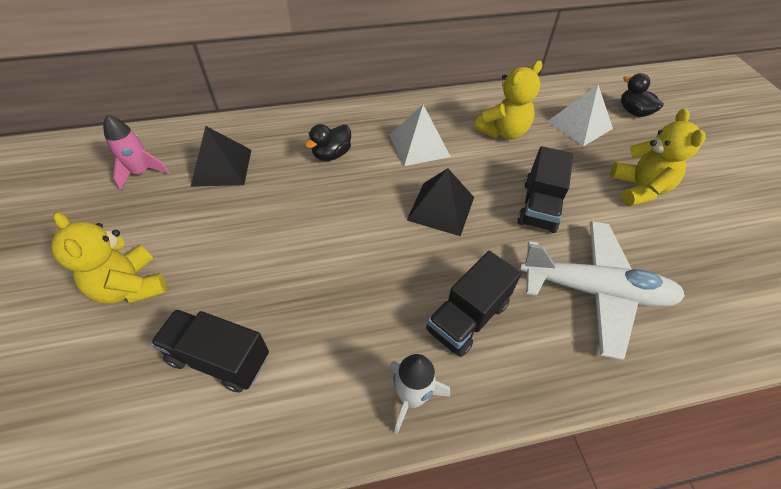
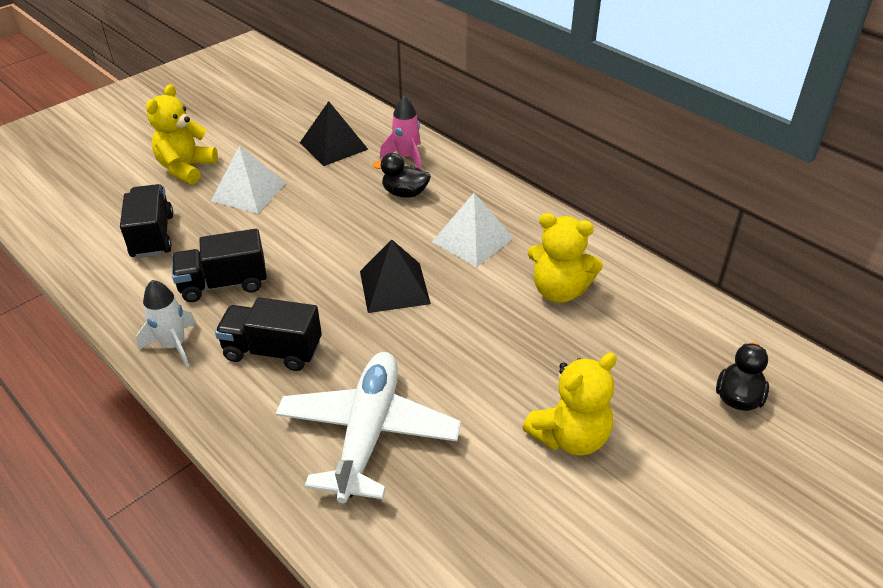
camera: 60 degrees right, 10 degrees down
pink rocket [103,115,169,190] -> pink rocket moved to [380,96,422,170]
black truck [518,146,573,233] -> black truck moved to [172,229,267,302]
white plane [520,221,685,360] -> white plane turned 150 degrees counterclockwise [276,352,461,503]
white pyramid [547,85,613,146] -> white pyramid moved to [211,146,286,213]

